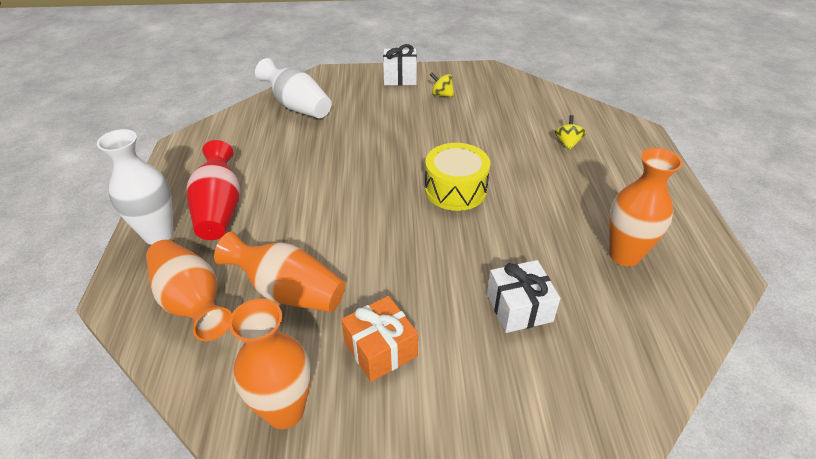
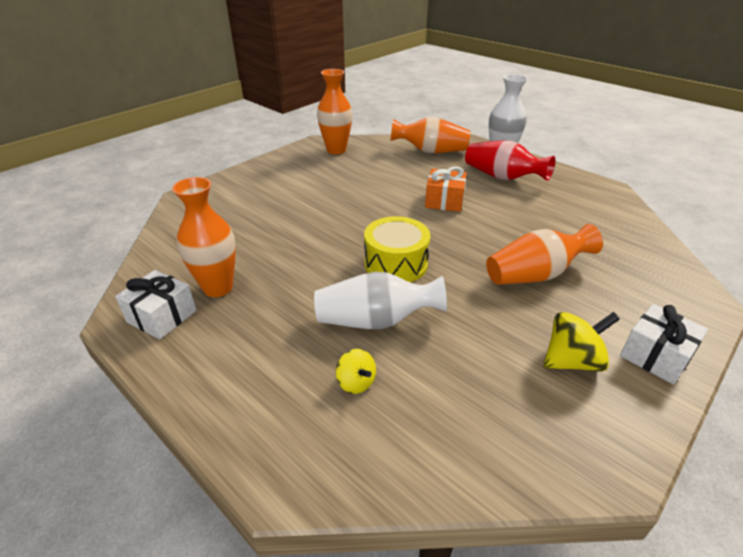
camera: 135 degrees right, 5 degrees down
orange vase [214,231,346,312] -> orange vase moved to [486,224,603,285]
white vase [255,58,332,118] -> white vase moved to [314,272,447,329]
orange gift [341,296,418,382] -> orange gift moved to [425,166,467,212]
yellow spinning top [430,73,454,97] -> yellow spinning top [544,312,620,372], size x1.63
white gift [487,260,560,333] -> white gift moved to [115,270,197,339]

